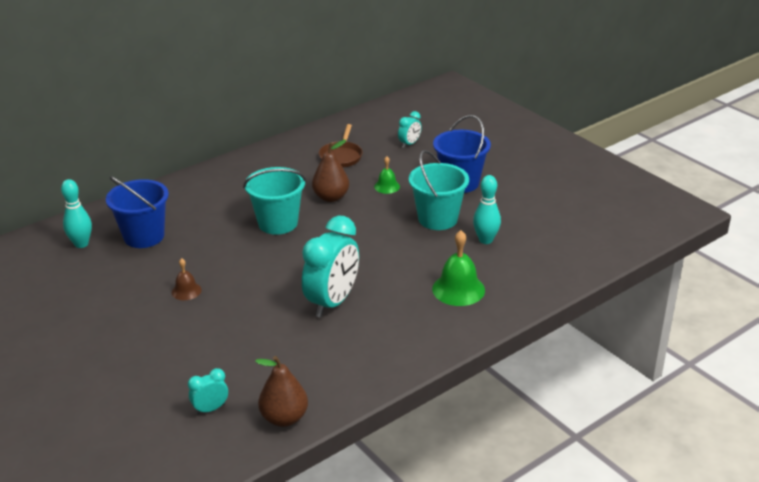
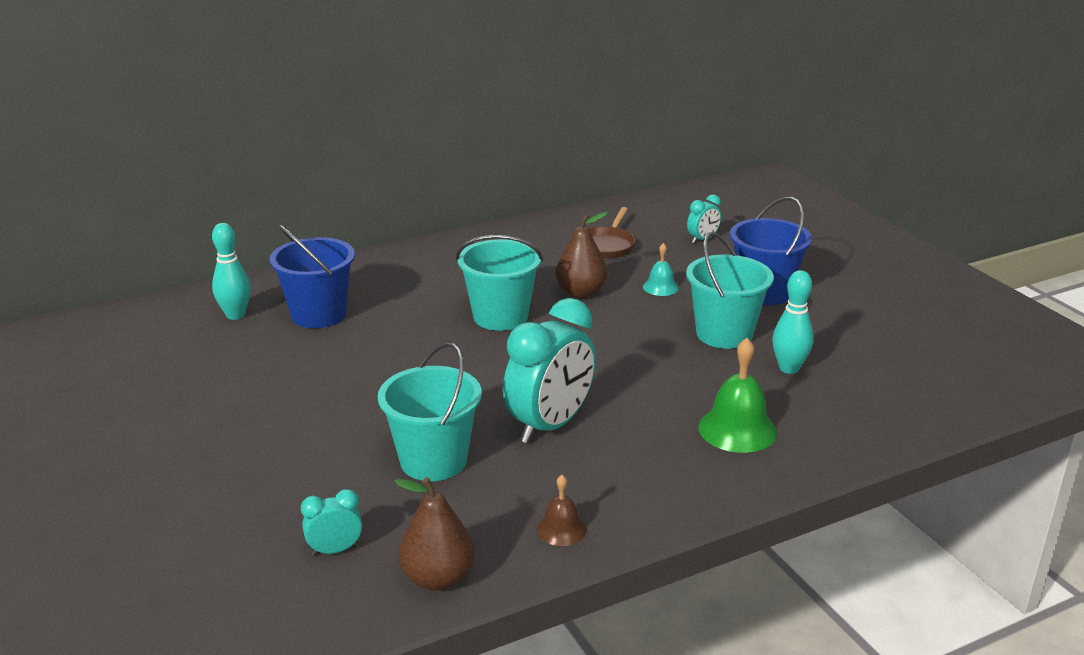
camera: 10 degrees right, 5 degrees down
brown bell [172,258,202,300] -> brown bell moved to [536,475,587,546]
green bell [374,156,400,194] -> turquoise bell [643,243,679,296]
none -> turquoise bucket [378,342,482,481]

